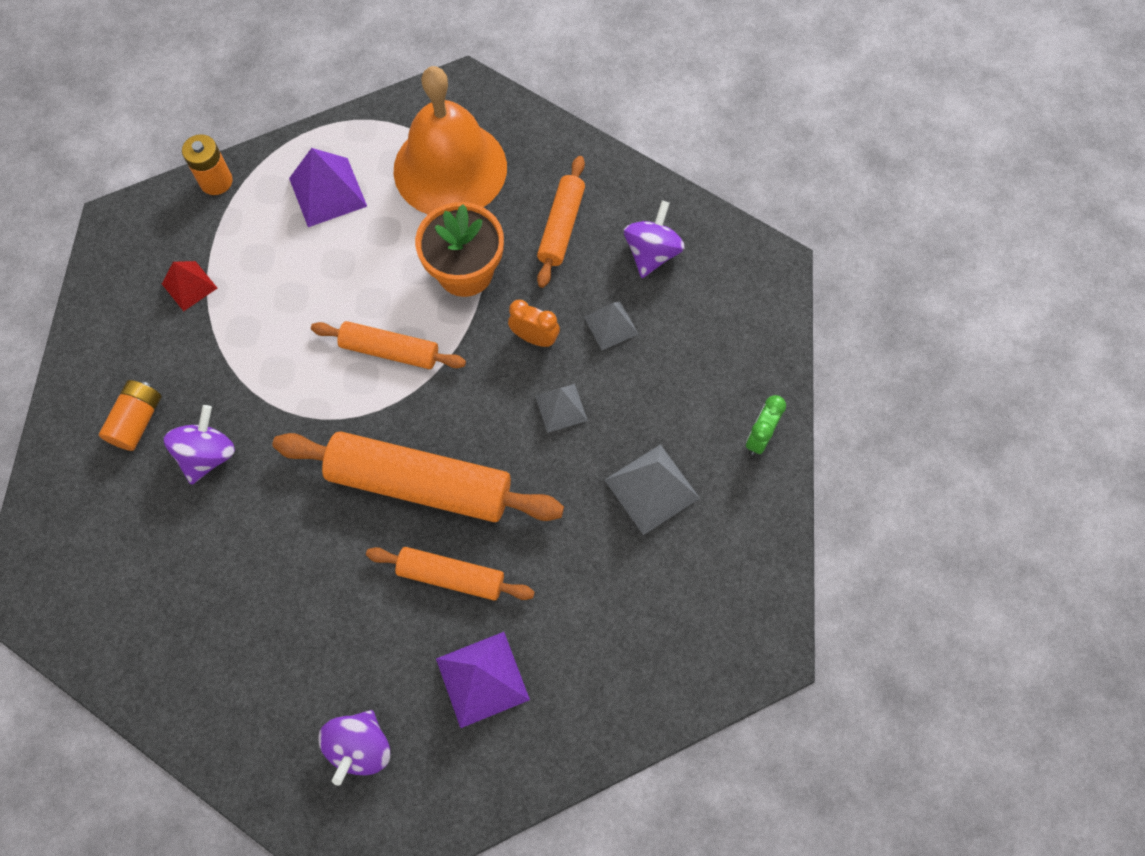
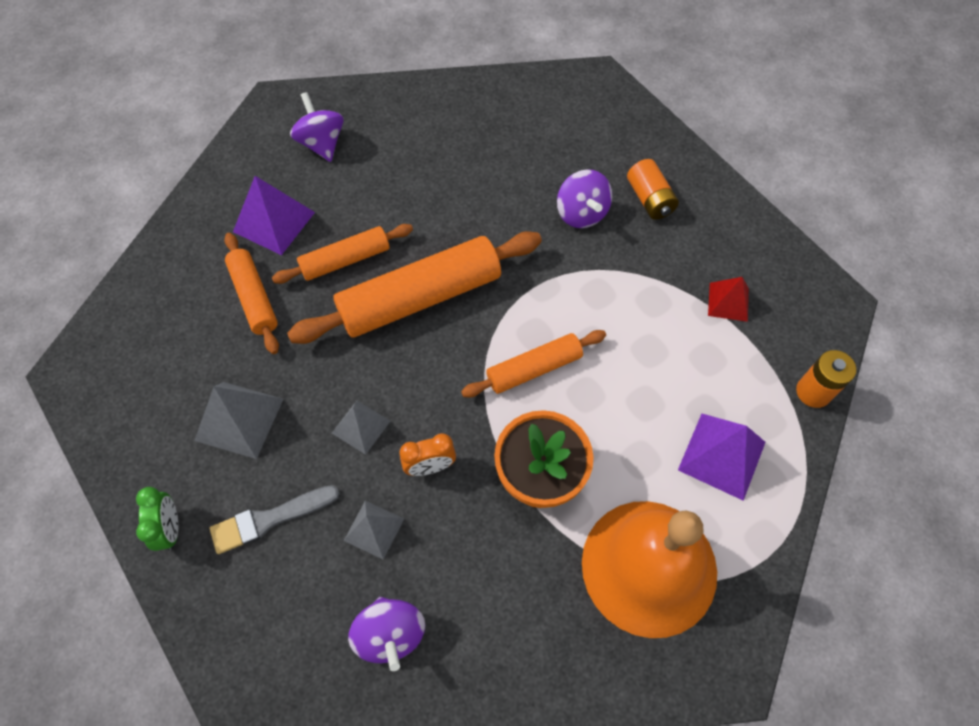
camera: 140 degrees right, 5 degrees down
orange rolling pin [537,156,585,288] -> orange rolling pin moved to [224,233,279,354]
none -> grey brush [210,485,340,554]

